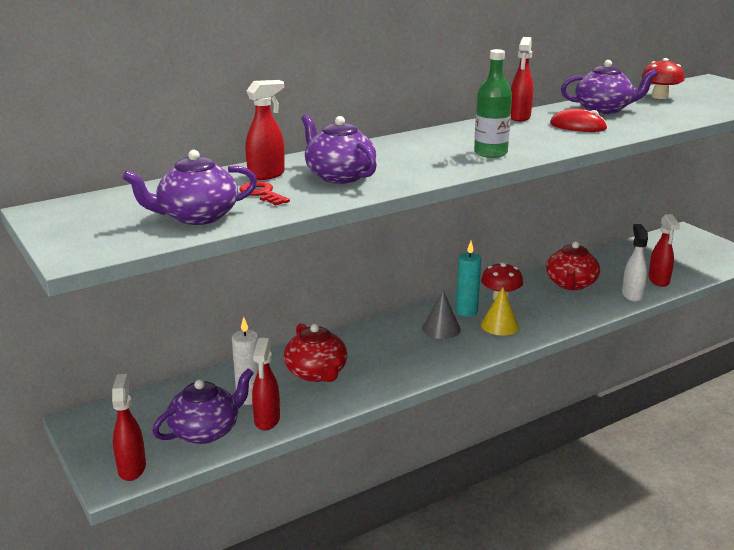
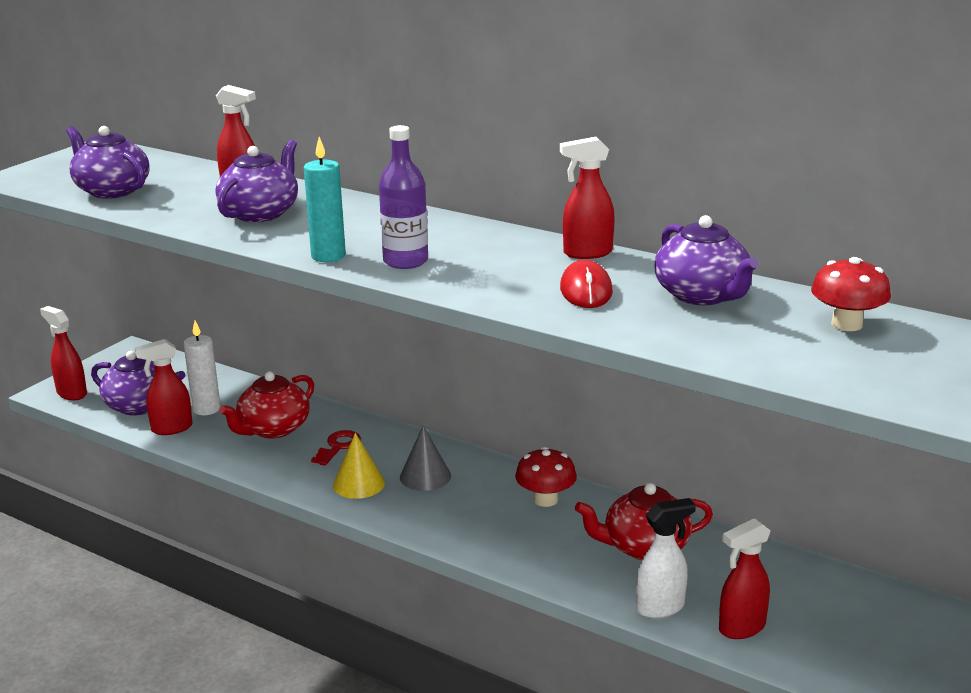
camera: 65 degrees right, 0 degrees up
red spray bottle [112,374,146,481] -> red spray bottle turned 105 degrees counterclockwise [40,306,87,400]
red key [239,181,290,205] -> red key moved to [311,430,361,466]
turquoise candle [456,241,481,317] -> turquoise candle moved to [304,137,346,262]
green bottle [474,49,512,158] -> purple bottle [379,125,428,269]
yellow cone [481,287,519,335] -> yellow cone moved to [333,433,385,499]

